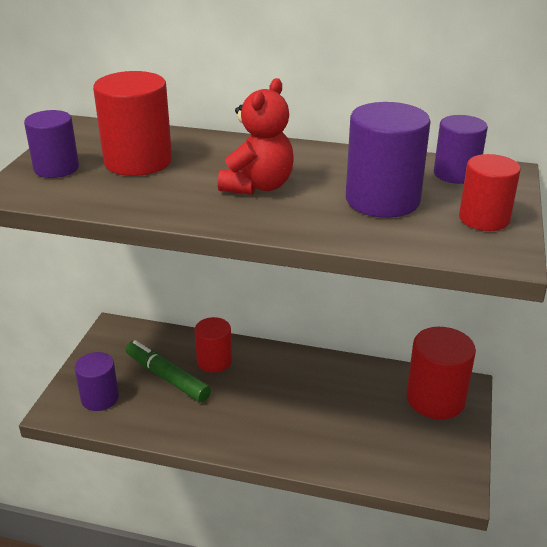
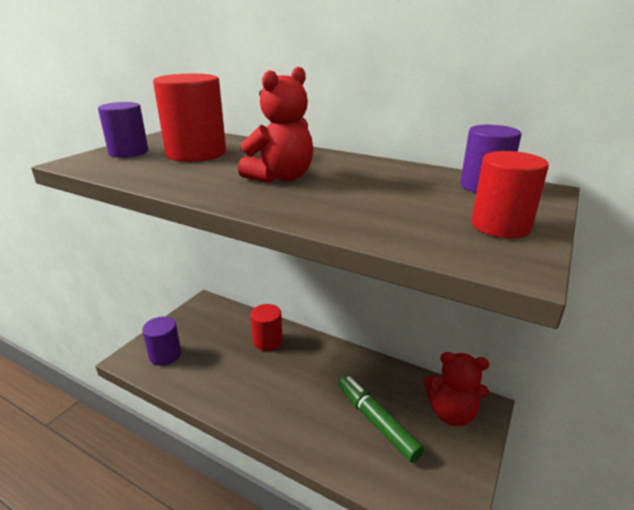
camera: 15 degrees right, 5 degrees down
green marker [126,340,211,402] -> green marker moved to [338,376,424,463]
purple cylinder [346,102,431,218] -> none
red cylinder [406,327,476,419] -> red teddy bear [423,352,489,426]

